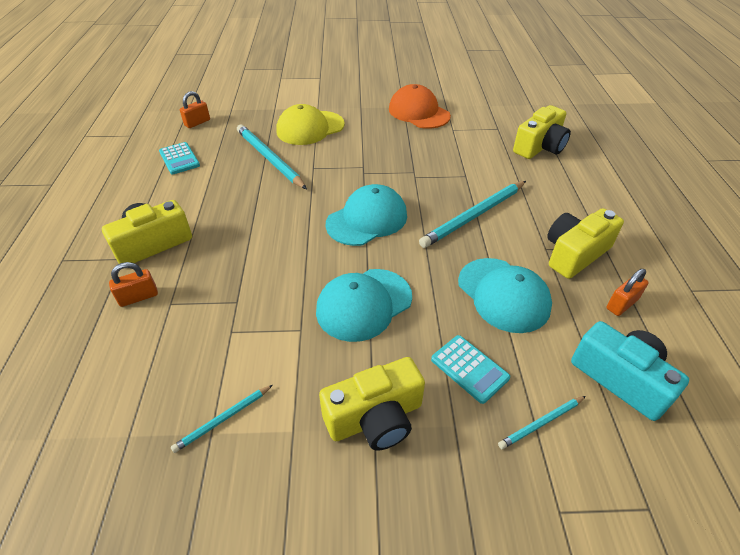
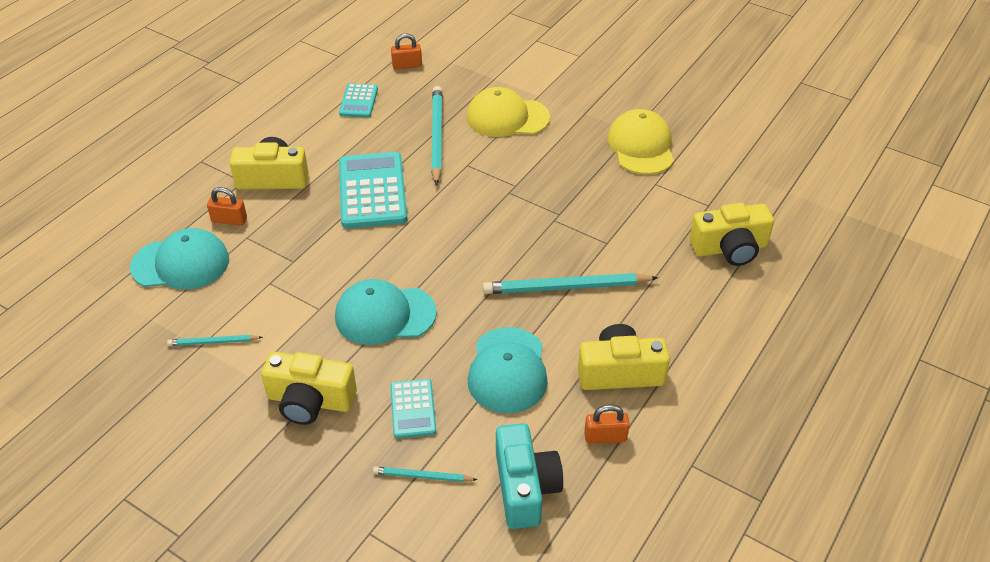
camera: 35 degrees right, 0 degrees up
turquoise cap [326,184,407,246] -> turquoise cap moved to [130,228,229,290]
orange cap [389,84,451,129] -> yellow cap [608,109,674,175]
none -> turquoise calculator [339,152,407,229]

